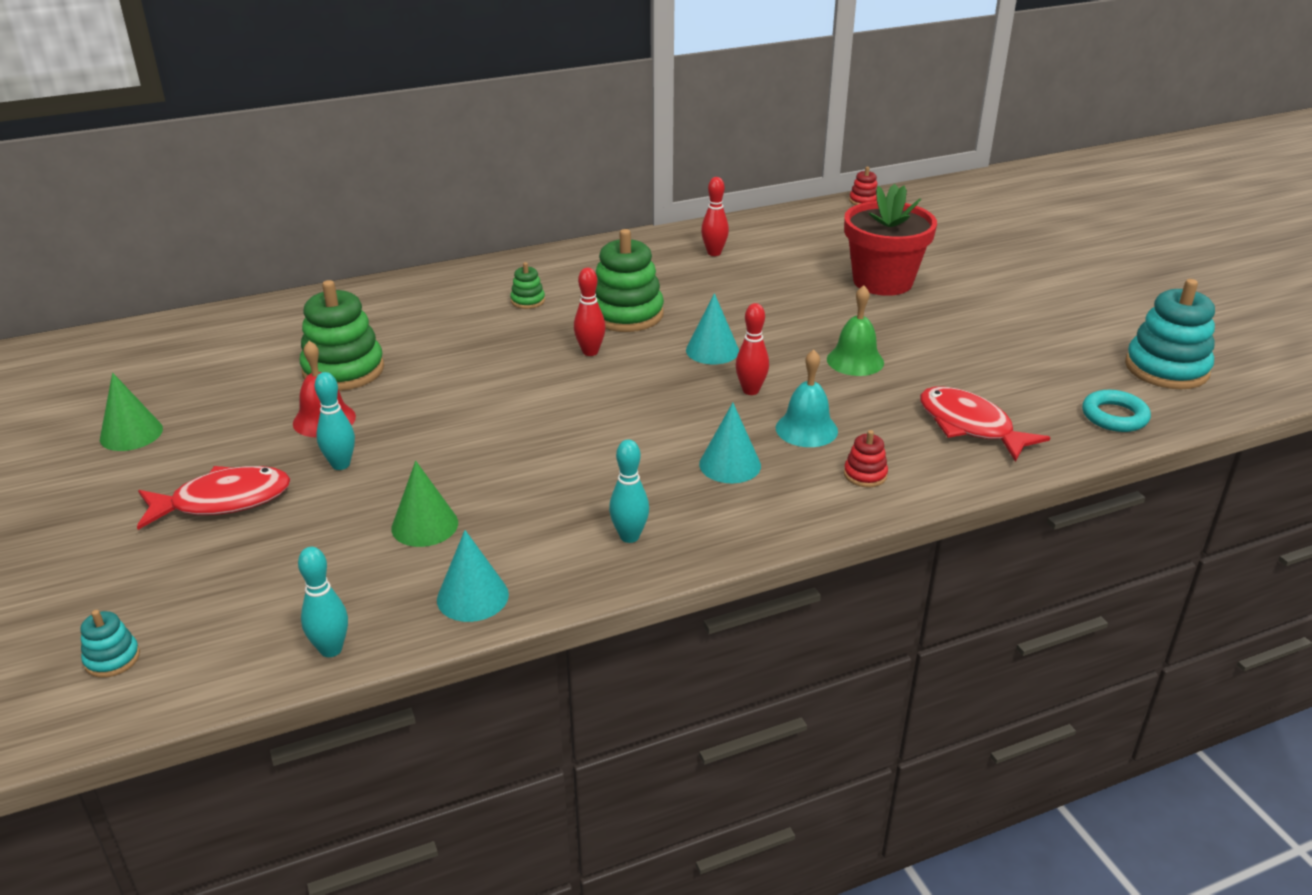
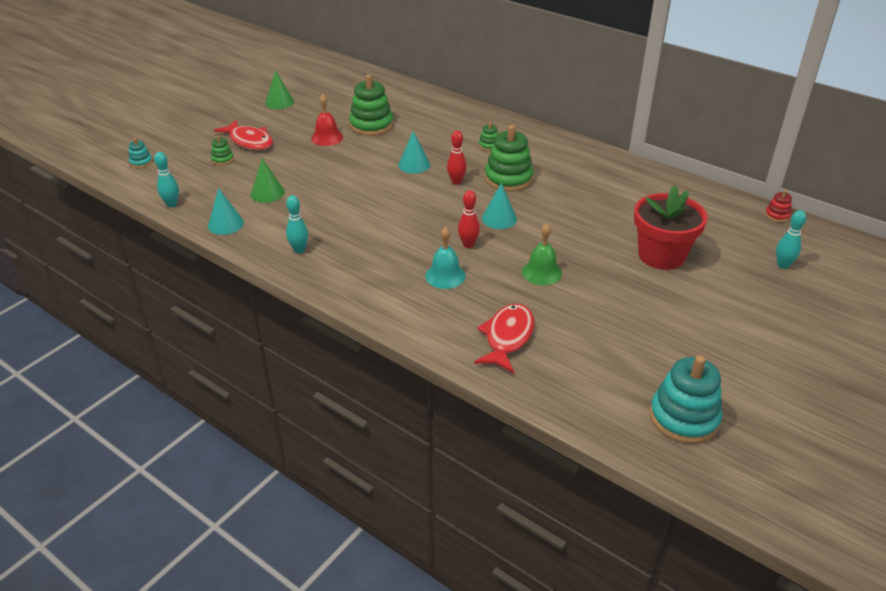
camera: 60 degrees right, 5 degrees up
turquoise bowling pin [315,372,355,470] -> turquoise bowling pin moved to [776,210,806,269]
turquoise cone [699,403,761,483] -> turquoise cone moved to [398,130,430,174]
red bowling pin [701,177,729,256] -> none
red stacking toy [844,430,888,487] -> none
turquoise ring [1082,390,1151,432] -> none
none -> green stacking toy [211,135,234,165]

